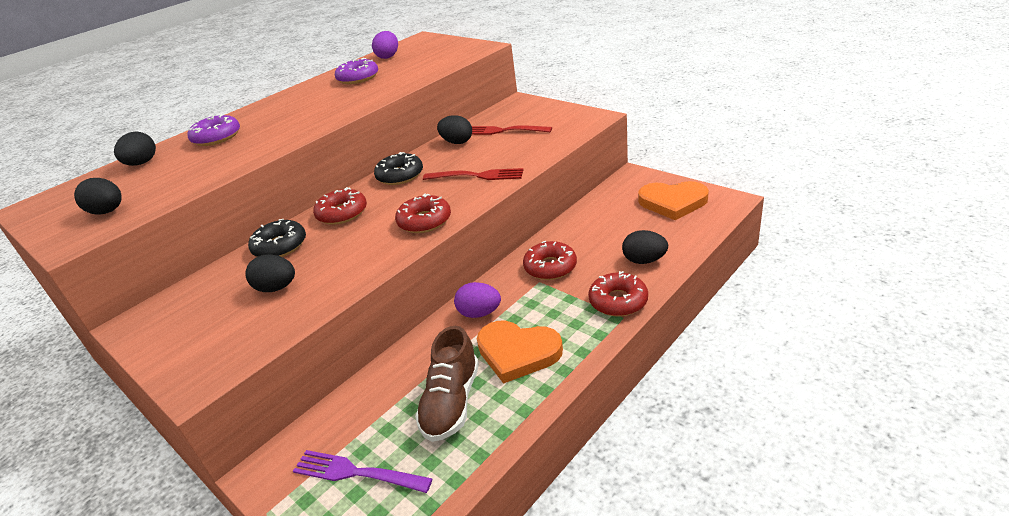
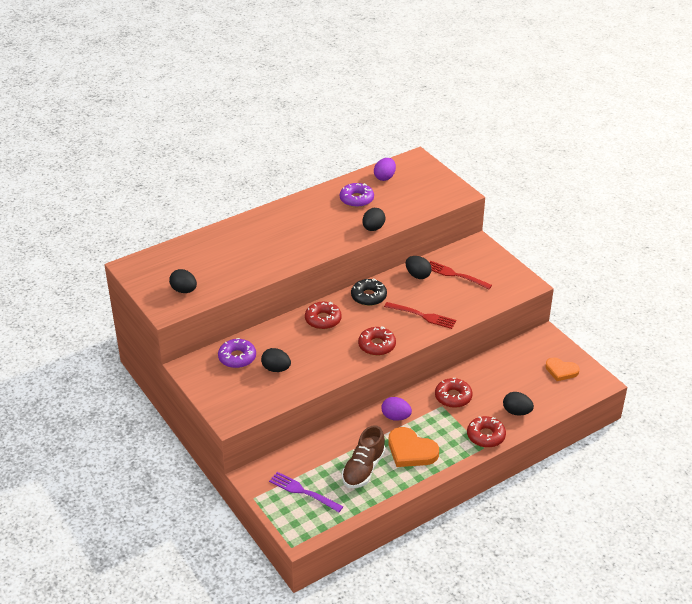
camera: 10 degrees right, 5 degrees up
black egg [114,131,156,166] -> black egg moved to [362,208,385,231]
purple donut [188,115,240,146] -> purple donut moved to [218,338,256,368]
black donut [248,219,306,257] -> none
orange heart [638,181,709,220] -> orange heart [546,357,580,381], size x0.66

